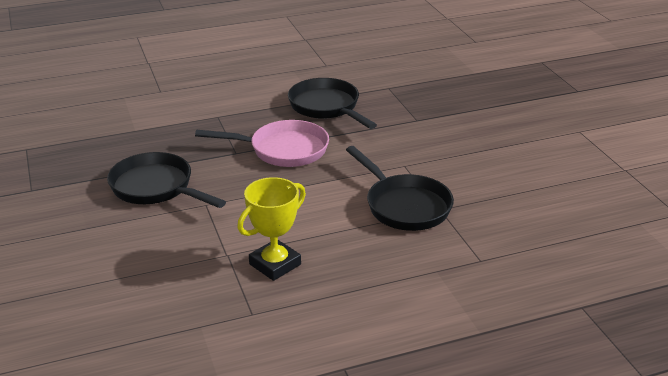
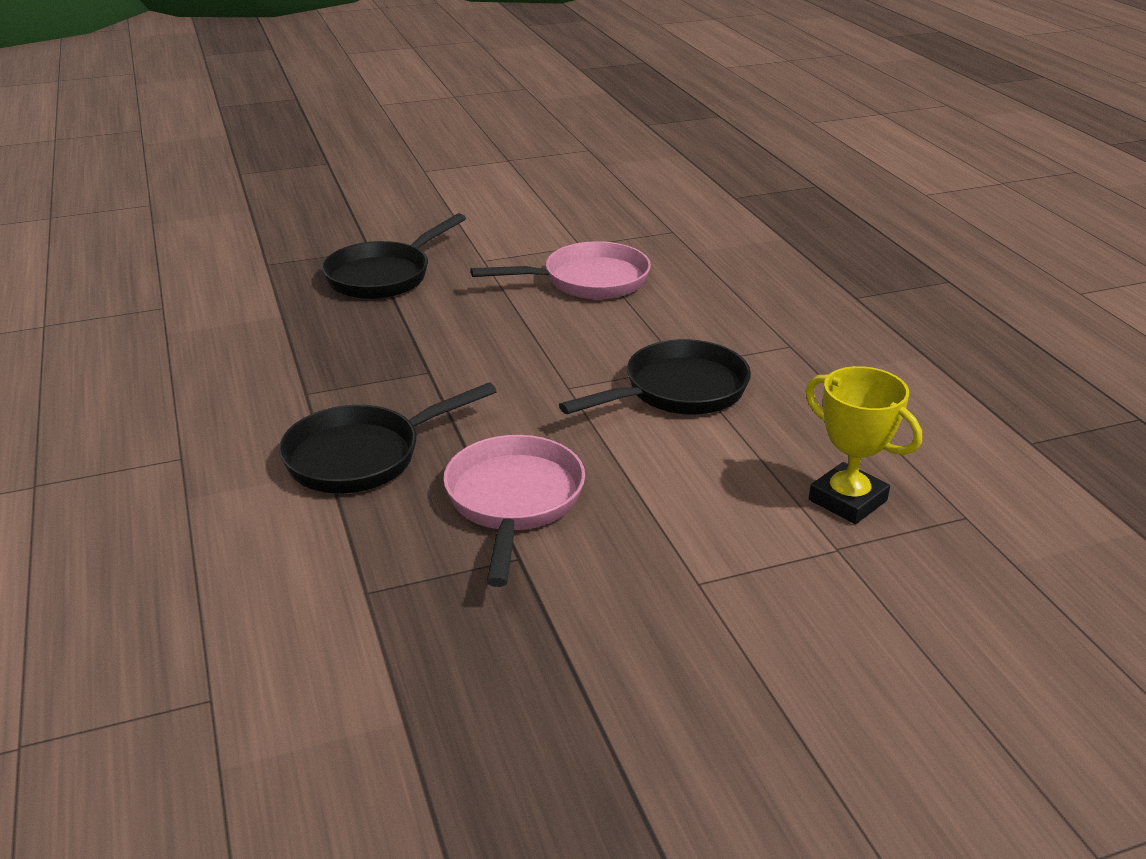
camera: 90 degrees left, 0 degrees up
black pan [107,152,226,208] -> black pan moved to [322,213,466,299]
none -> pink pan [471,241,651,299]

